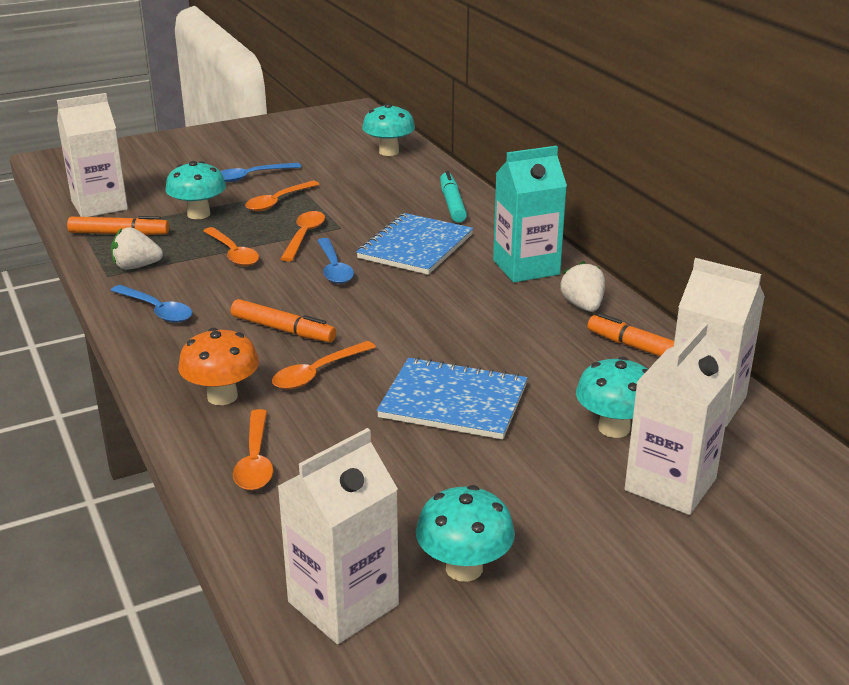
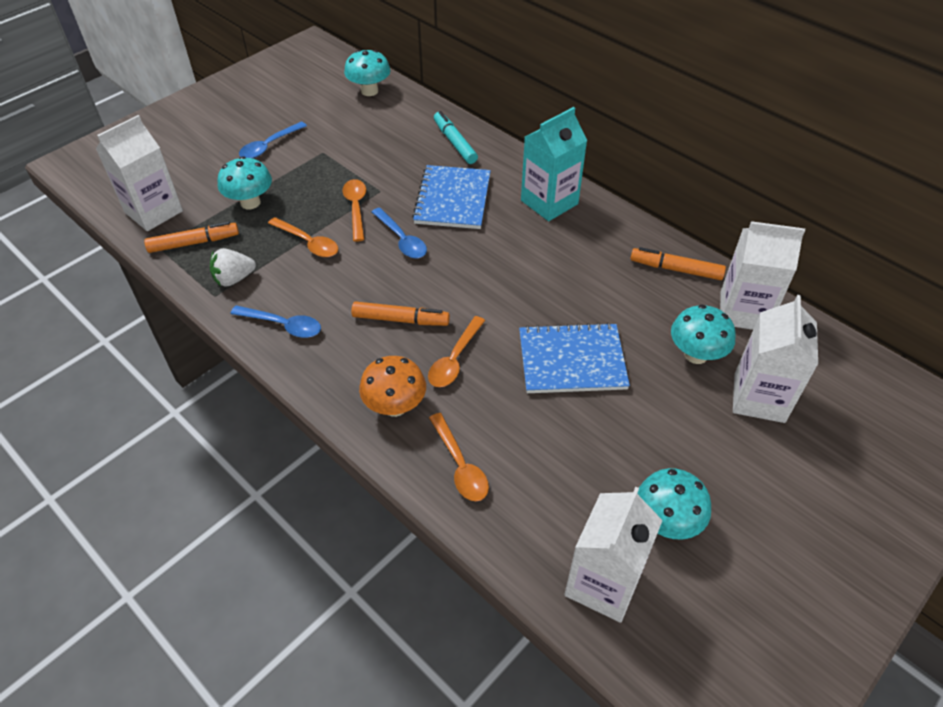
camera: 20 degrees left, 20 degrees up
orange spoon [245,181,320,212] -> none
white strawberry [560,261,605,312] -> none

